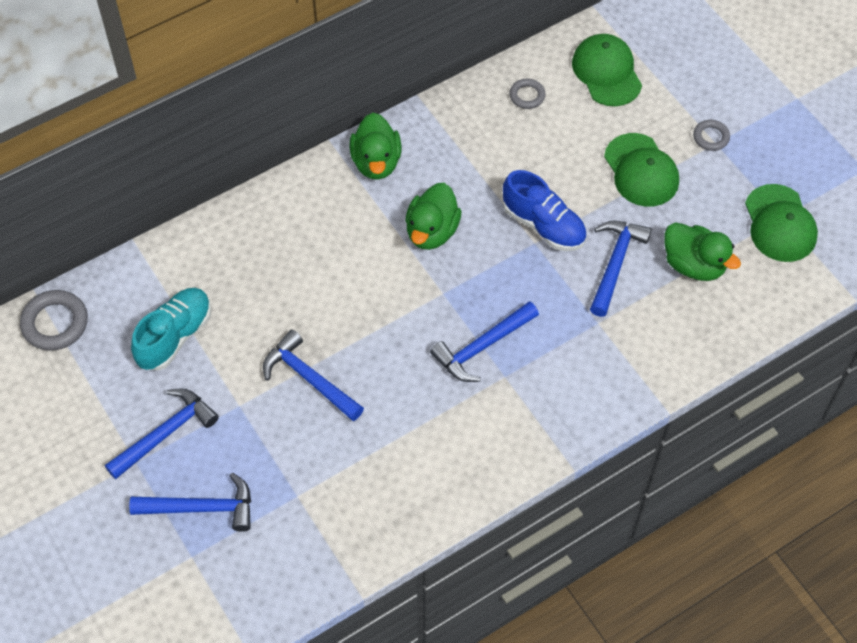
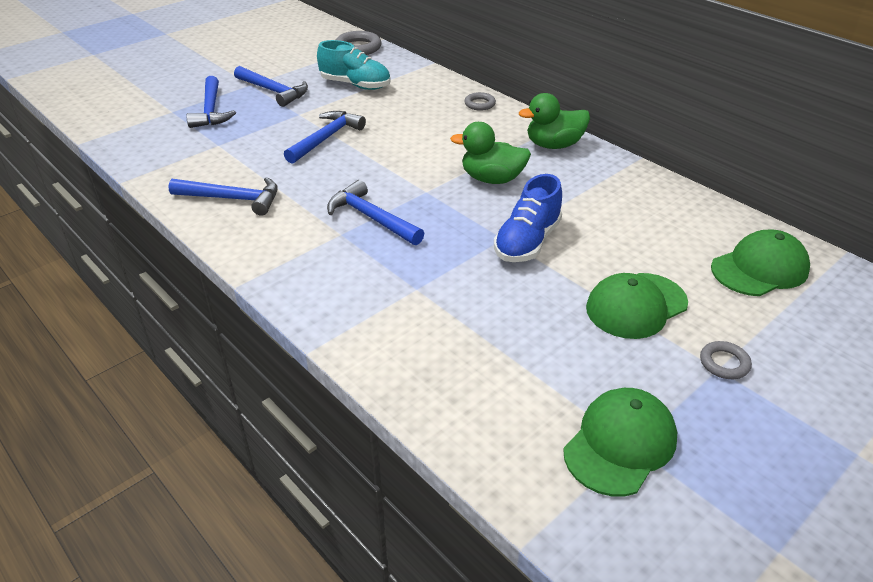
camera: 80 degrees right, 20 degrees down
grey ring [509,79,546,109] -> grey ring moved to [465,92,496,111]
blue hammer [590,221,652,317] -> blue hammer moved to [168,177,278,216]
green duck [664,222,741,281] -> none
green cap [745,184,818,262] -> green cap turned 150 degrees clockwise [563,388,677,496]

